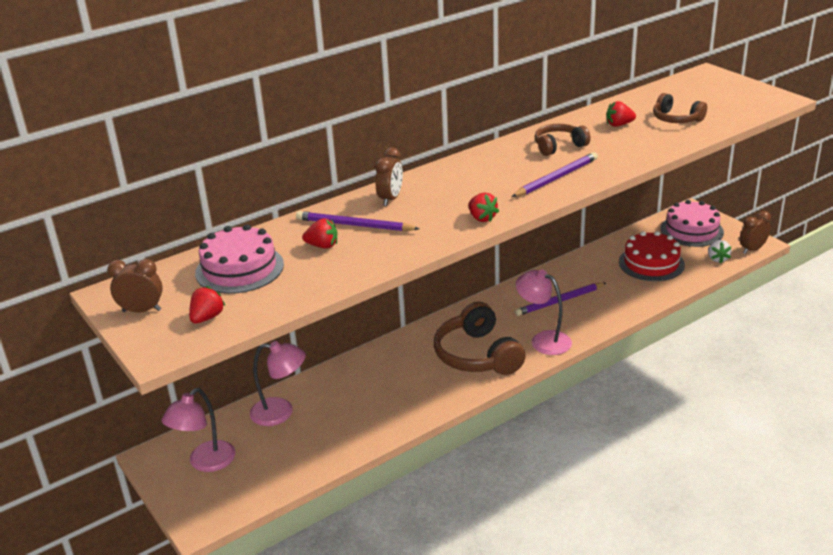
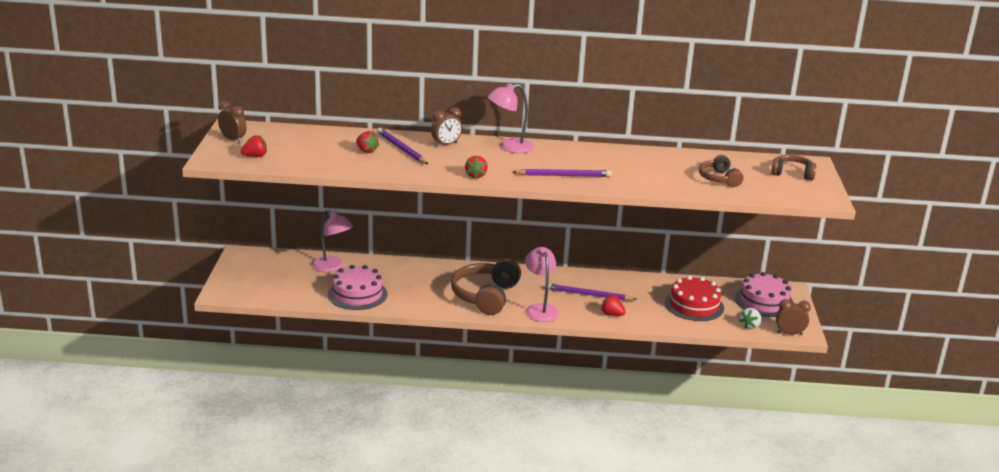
camera: 35 degrees right, 5 degrees down
pink lamp [161,388,235,472] -> pink lamp moved to [487,83,534,153]
pink cake [195,224,284,294] -> pink cake moved to [328,265,387,310]
brown headphones [535,124,590,156] -> brown headphones moved to [771,155,816,180]
red strawberry [606,101,636,127] -> red strawberry moved to [601,295,626,316]

